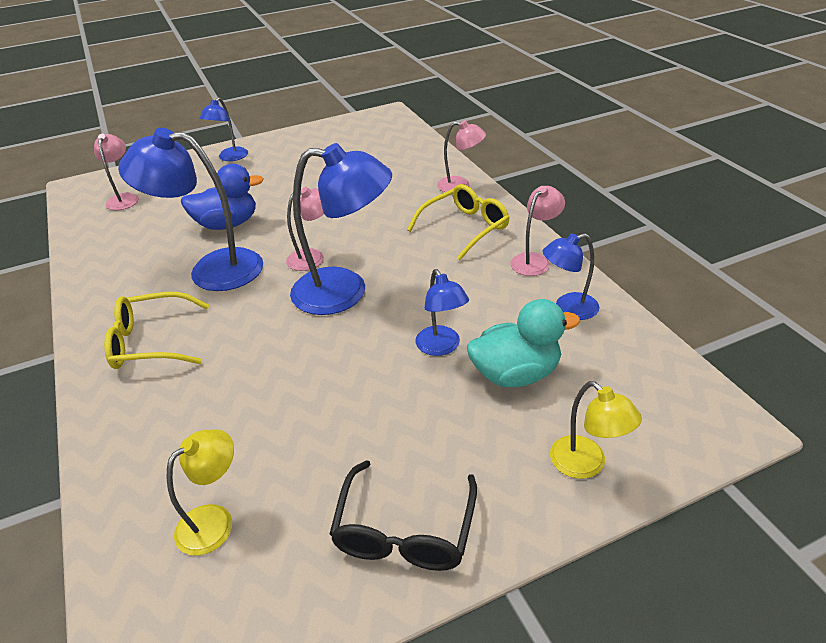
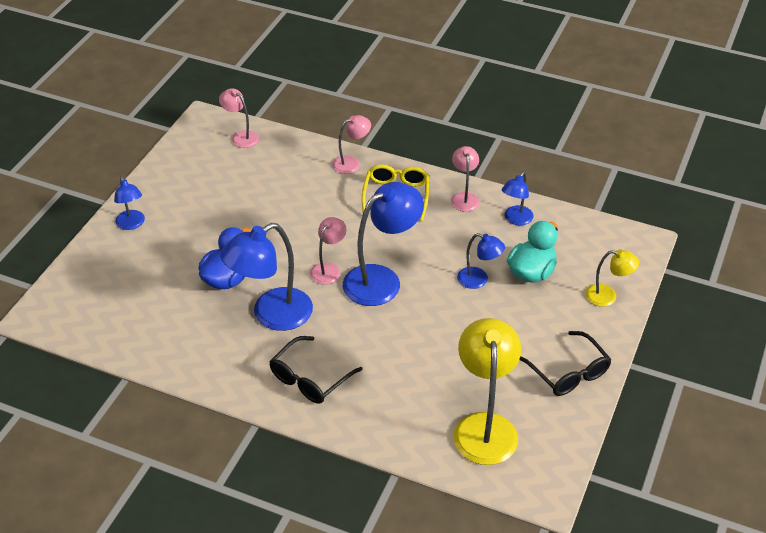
camera: 45 degrees left, 5 degrees up
pink lamp [94,134,139,210] -> pink lamp moved to [219,88,259,148]
yellow glasses [104,292,209,369] -> black glasses [269,336,363,404]
yellow lamp [167,430,234,556] -> yellow lamp [453,318,521,465], size x1.88

